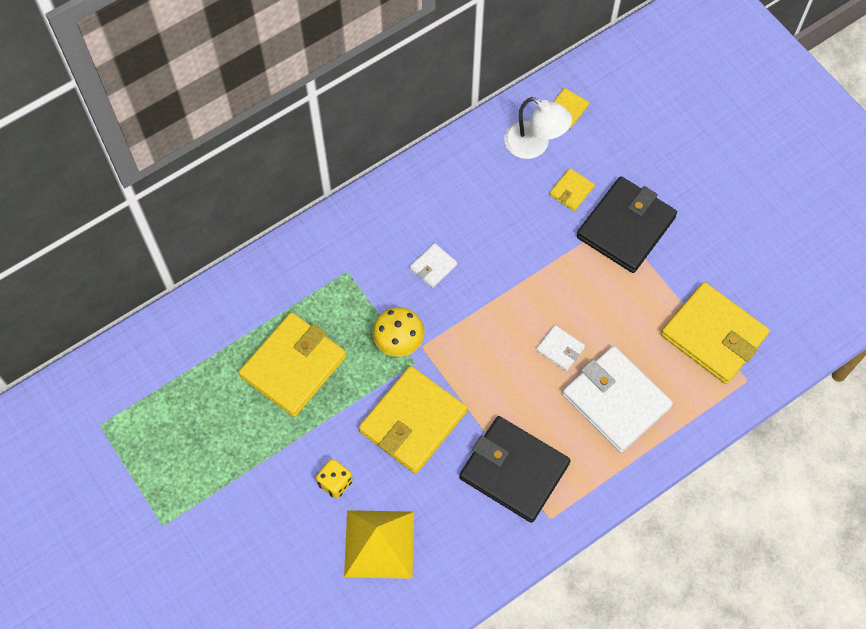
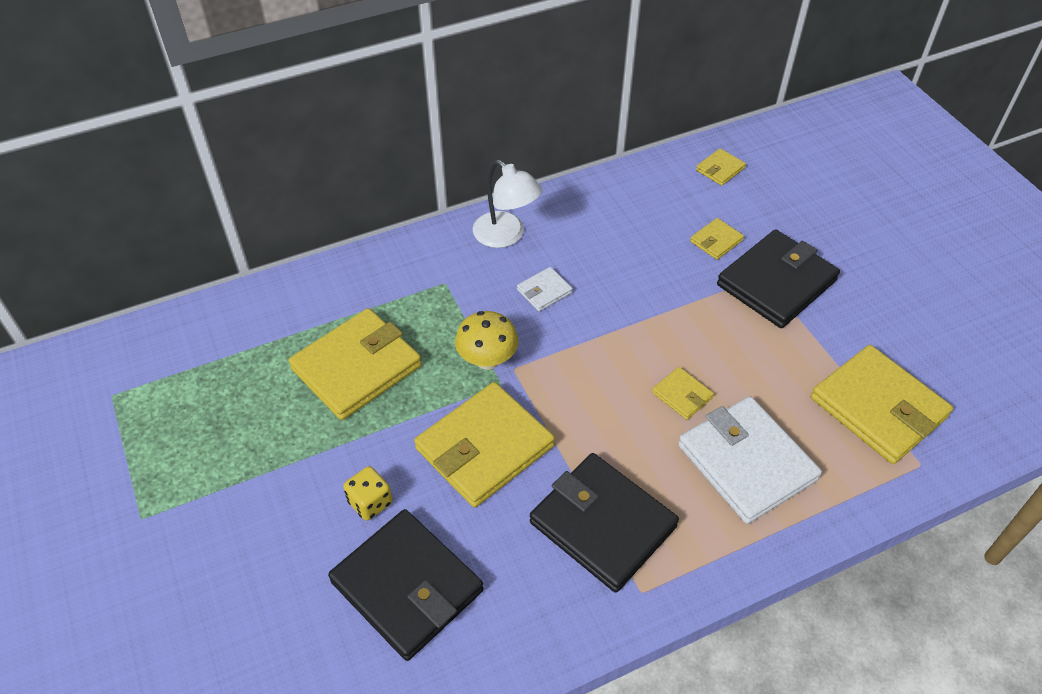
camera: 10 degrees right, 15 degrees down
yellow pyramid [344,510,414,579] -> black wallet [328,509,483,661]
white lamp [504,97,572,159] -> white lamp moved to [473,160,542,248]
white wallet [536,325,585,371] -> yellow wallet [652,367,714,420]

